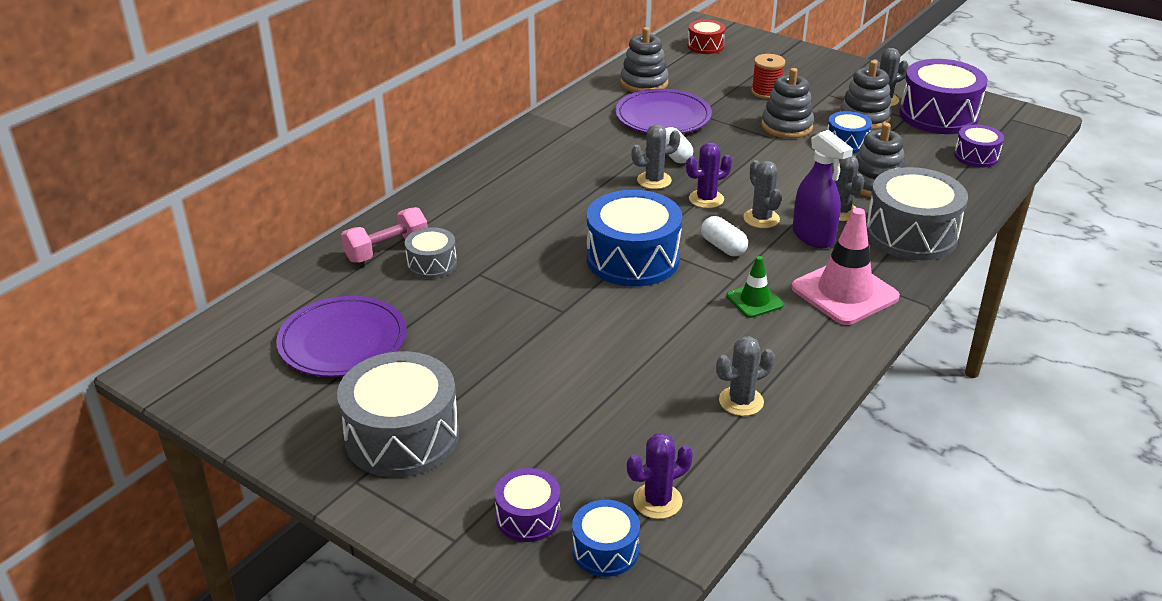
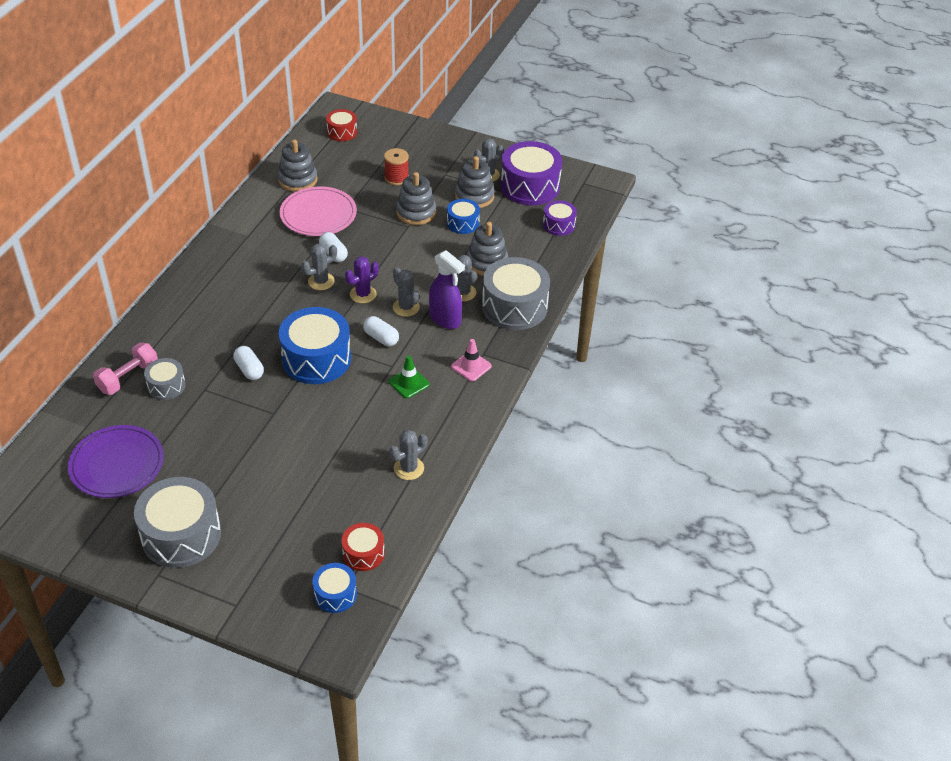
camera: 15 degrees left, 10 degrees up
purple drum [494,468,561,542] -> none
purple plate [615,89,712,134] -> pink plate [280,186,357,236]
purple cactus [627,433,693,519] -> red drum [342,523,385,571]
pink traffic cone [792,208,900,325] -> pink traffic cone [451,339,492,381], size x0.54
none -> white capsule [233,346,264,380]

